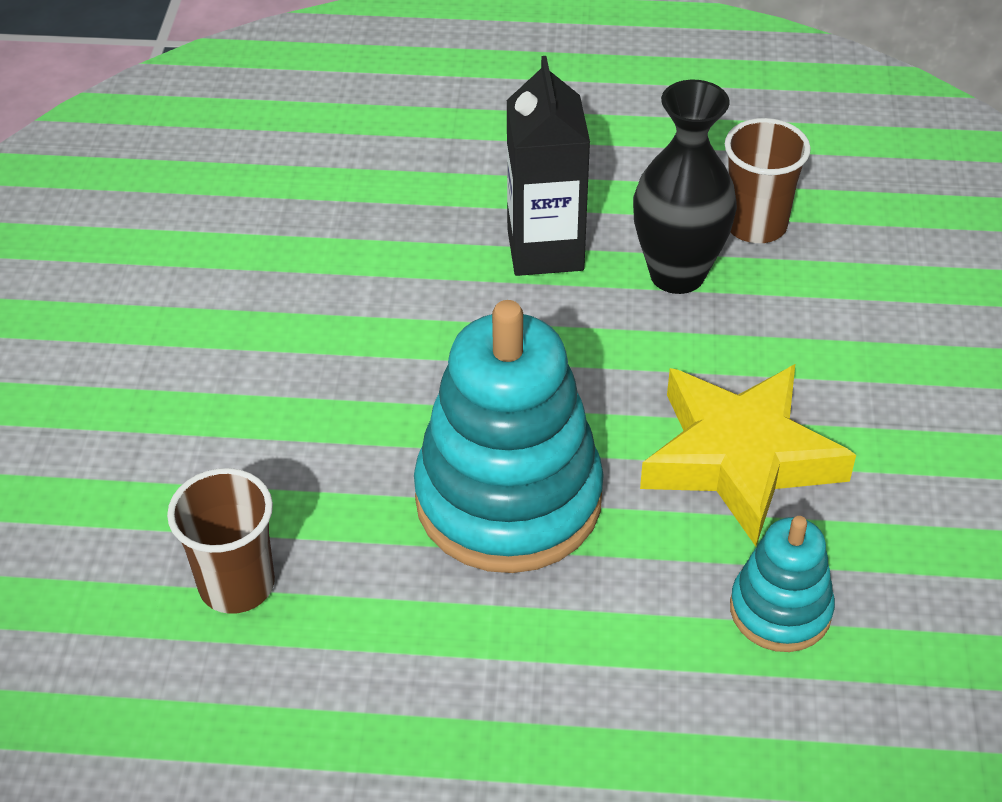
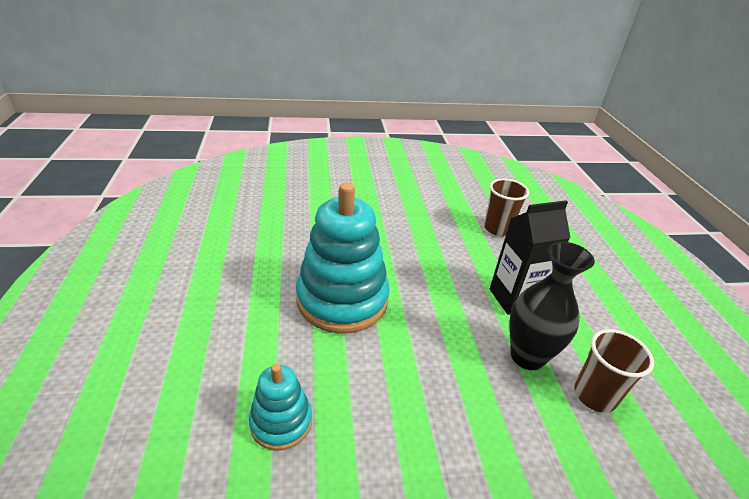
camera: 75 degrees right, 10 degrees down
brown cup [167,468,275,614] -> brown cup moved to [484,179,529,236]
yellow star [640,364,856,546] -> none

